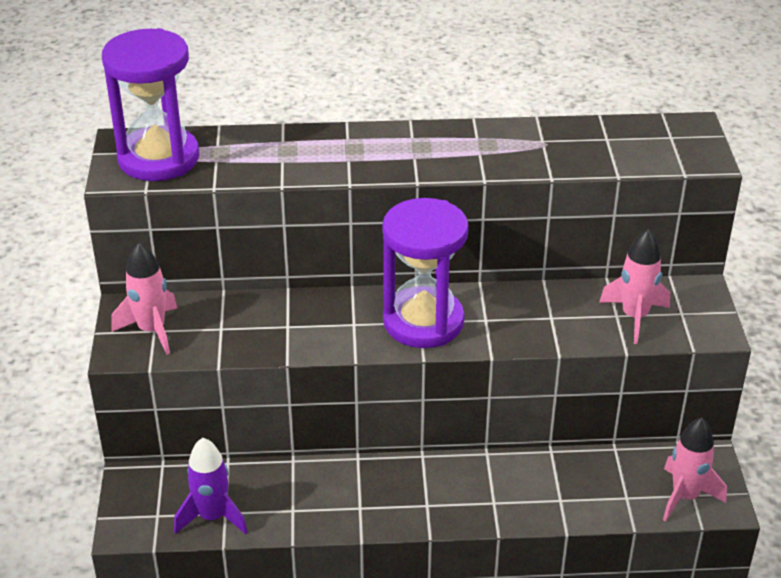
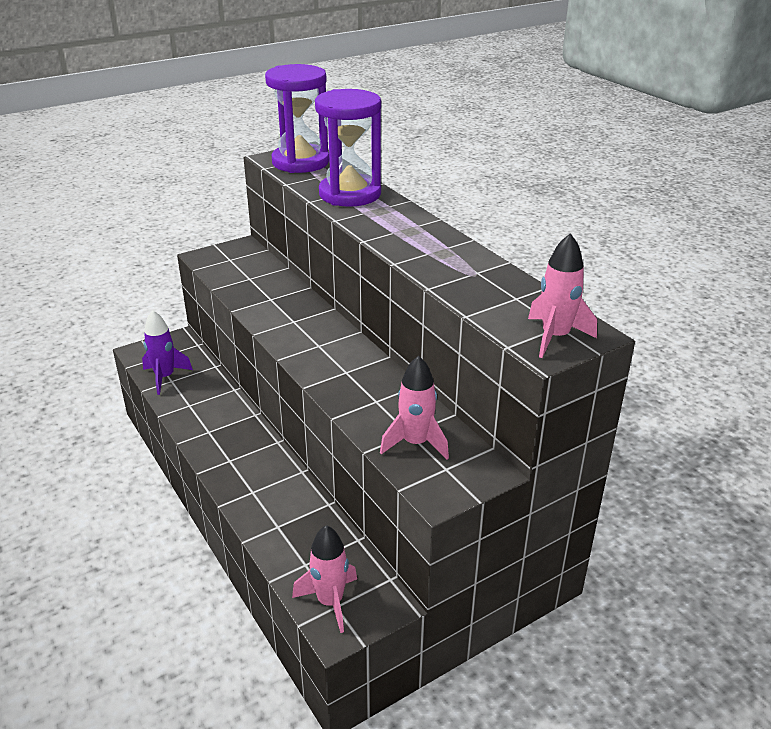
camera: 60 degrees right, 5 degrees down
pink rocket [111,243,177,355] -> pink rocket moved to [528,233,597,358]
purple hourglass [382,198,469,348] -> purple hourglass moved to [315,89,381,207]

